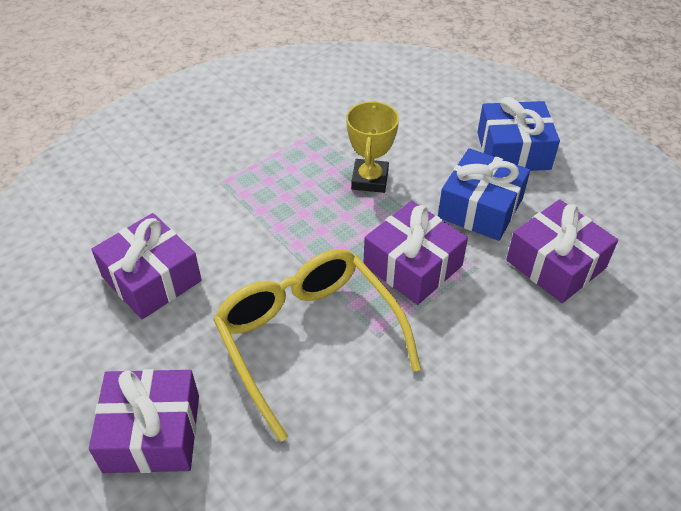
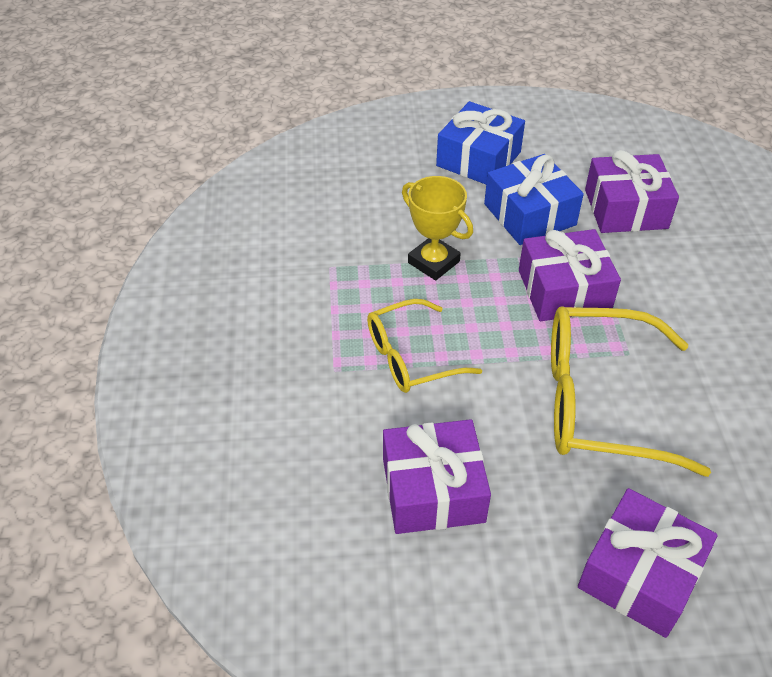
camera: 55 degrees left, 0 degrees up
none -> yellow glasses [367,299,482,393]

